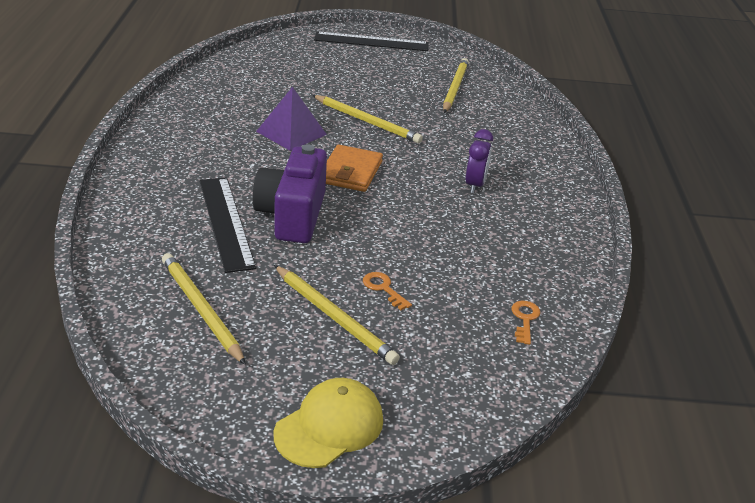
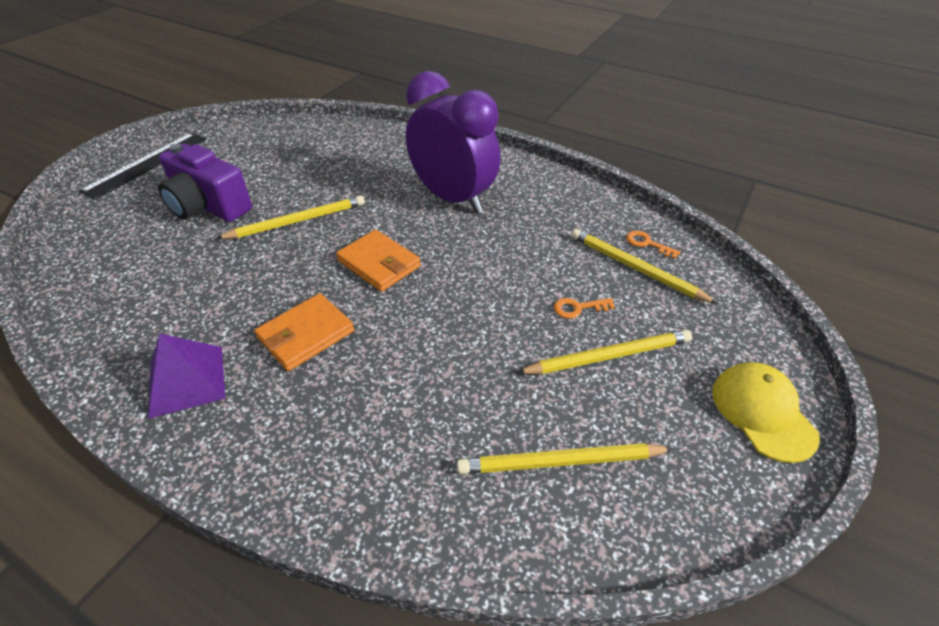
camera: 60 degrees left, 10 degrees up
black ruler [199,177,256,273] -> none
purple camera [253,144,327,243] -> purple camera moved to [158,143,252,222]
purple pyramid [256,87,327,151] -> purple pyramid moved to [148,334,225,419]
yellow pencil [443,58,469,113] -> yellow pencil moved to [571,229,718,304]
purple clock [465,129,493,193] -> purple clock [406,71,500,213], size x2.26
none -> orange wallet [254,293,354,371]

